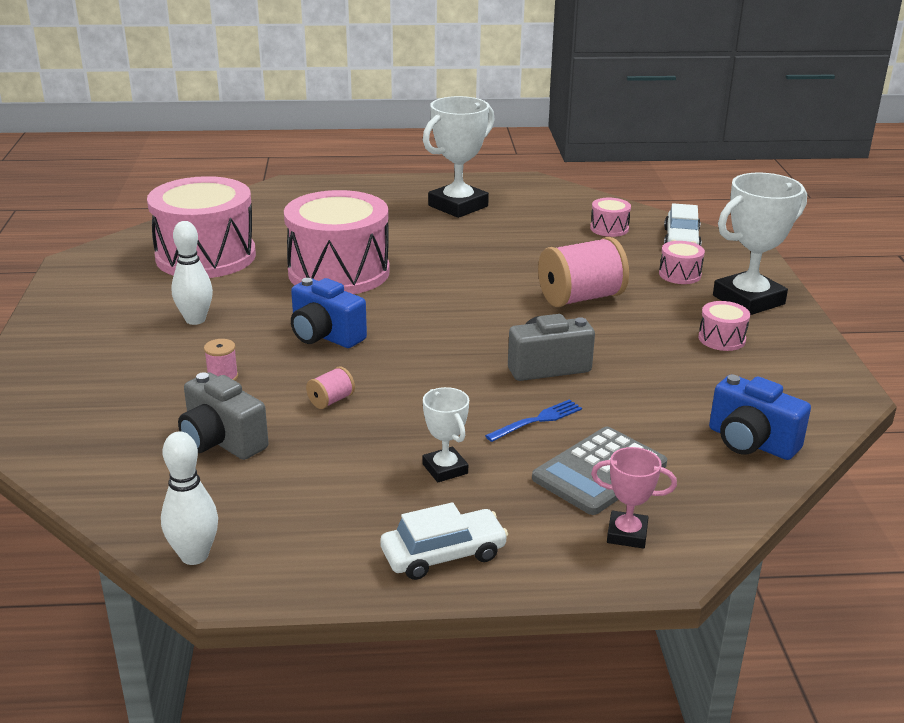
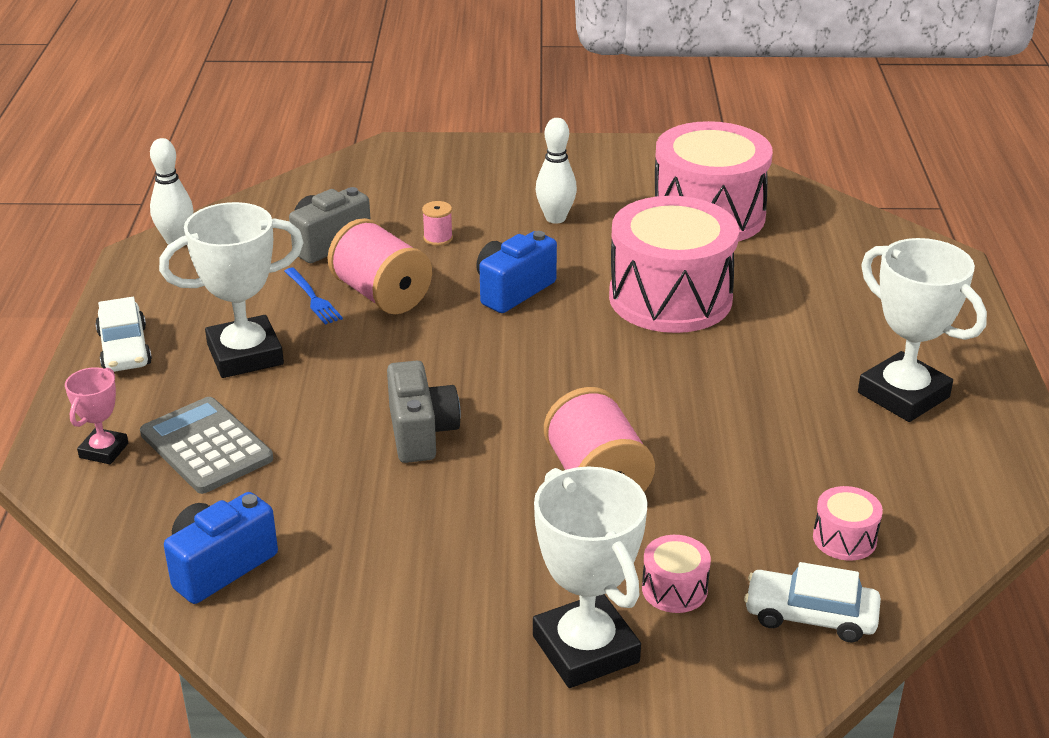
camera: 95 degrees right, 5 degrees up
pink spool [306,366,355,409] -> pink spool [328,218,432,314], size x2.22
white trophy [423,387,469,482] -> white trophy [159,202,304,378], size x1.92
blue fork [485,399,582,442] -> blue fork moved to [284,268,343,325]
pink drum [698,301,750,351] -> none

